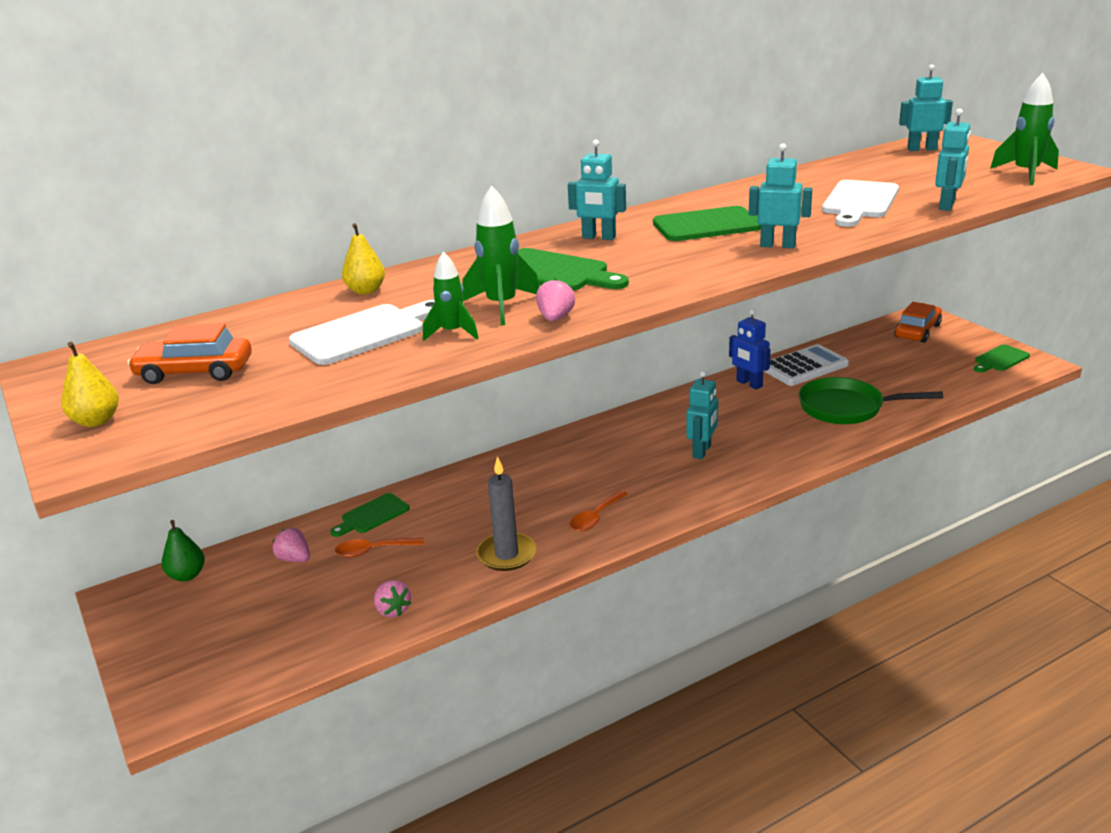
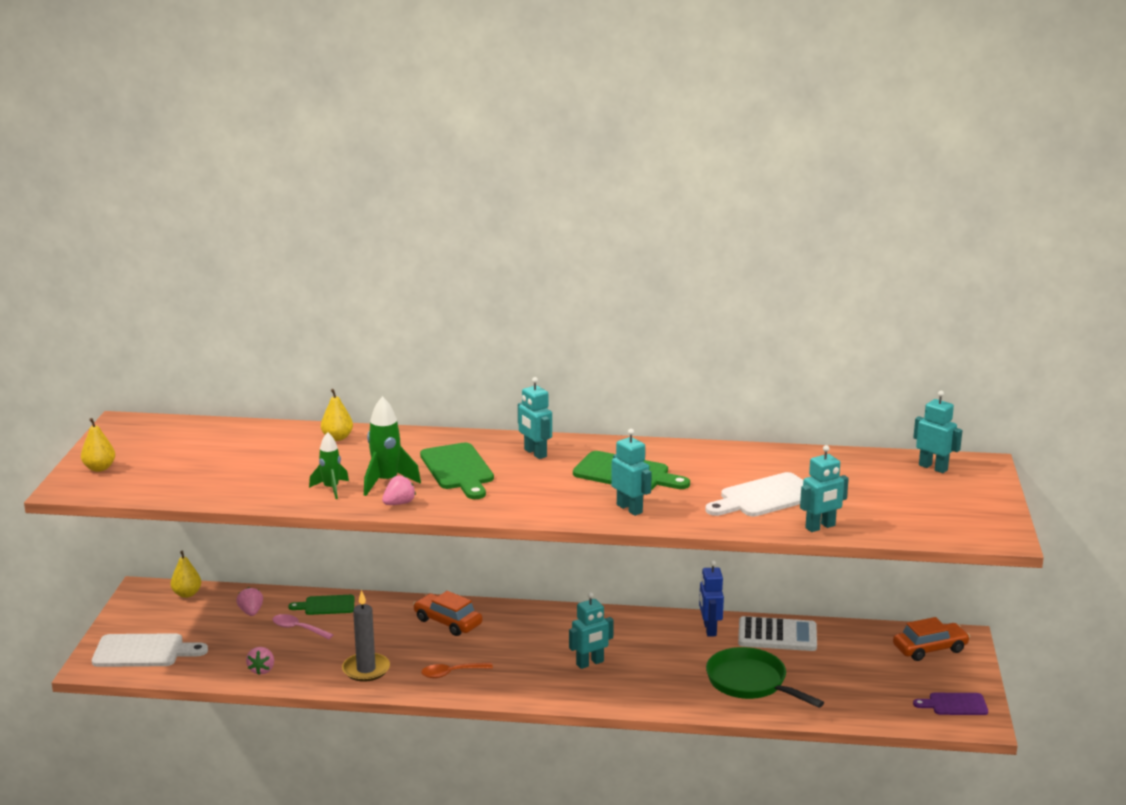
camera: 35 degrees right, 5 degrees down
orange car [127,323,252,384] -> orange car moved to [413,591,482,636]
green pear [162,520,205,582] -> yellow pear [171,551,201,598]
white cutting board [289,300,435,365] -> white cutting board moved to [92,633,208,667]
orange spoon [335,538,424,557] -> pink spoon [273,614,334,639]
green cutting board [974,344,1030,373] -> purple cutting board [913,693,988,715]
green rocket [990,73,1059,185] -> none

